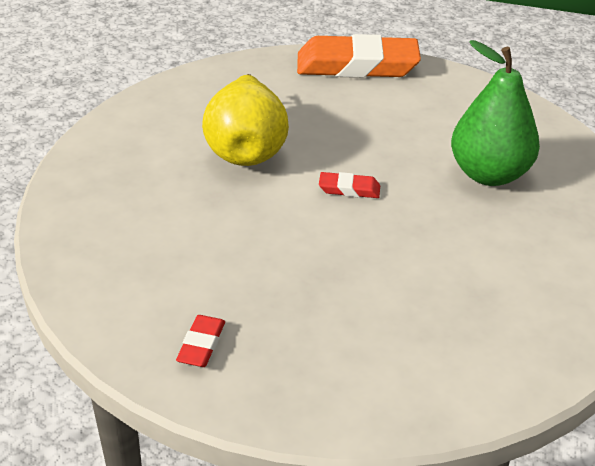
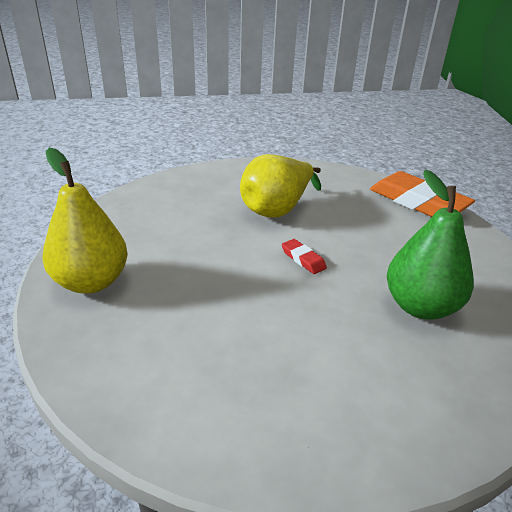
camera: 45 degrees right, 5 degrees down
red eraser [176,315,225,367] -> yellow pear [42,148,128,294]

